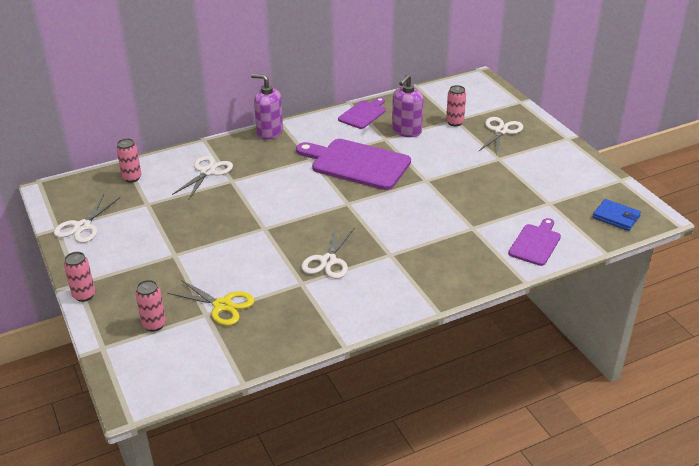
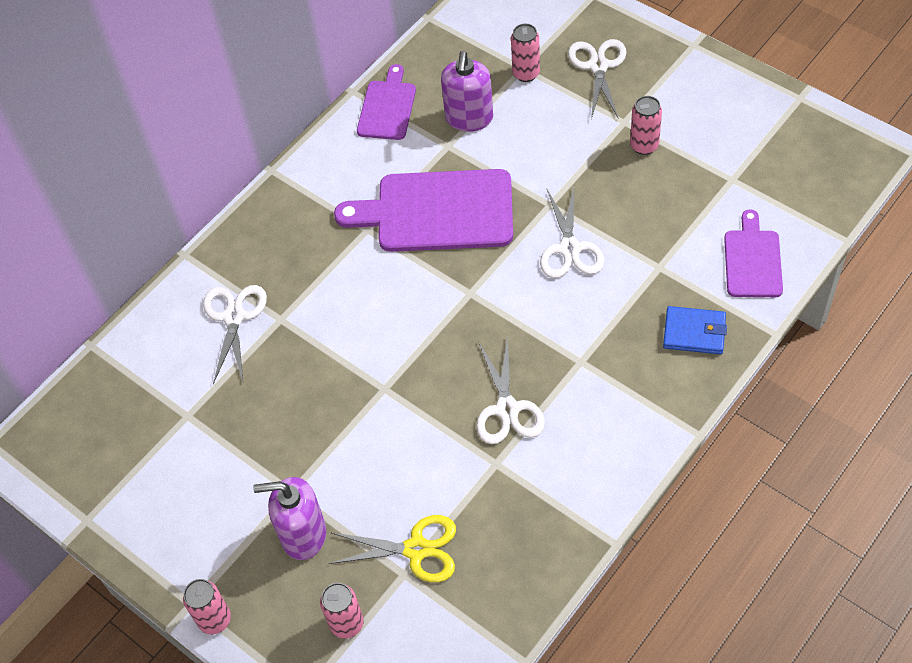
camera: 20 degrees left, 20 degrees up
white scissors [54,194,120,243] -> white scissors moved to [540,188,604,278]
pink can [116,138,142,182] -> pink can moved to [630,96,662,155]
purple soap dispenser [251,74,283,140] -> purple soap dispenser moved to [253,477,326,560]
blue wallet [593,199,641,231] -> blue wallet moved to [663,306,727,354]

